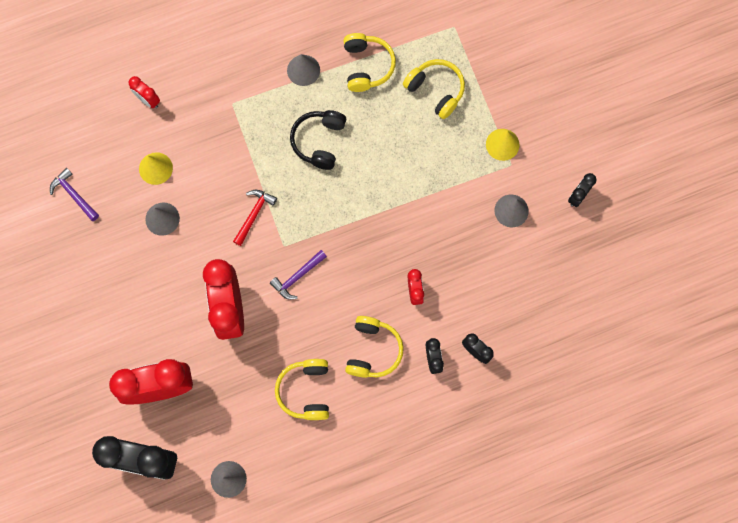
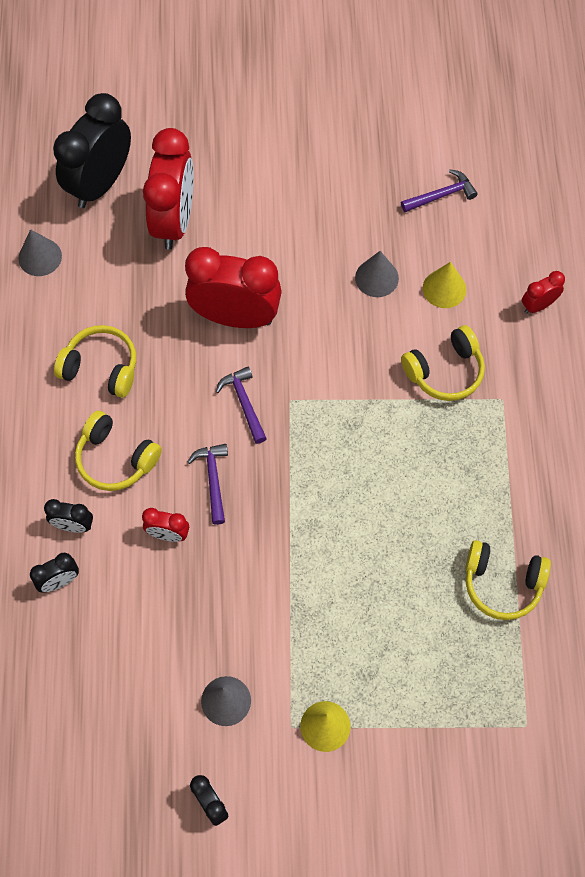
camera: 110 degrees right, 10 degrees down
red hammer [233,190,277,246] -> none
grey cone [287,54,320,86] -> none
black headphones [290,110,347,170] -> none
yellow headphones [403,59,465,119] -> yellow headphones moved to [401,325,485,401]
none -> purple hammer [188,444,228,525]

